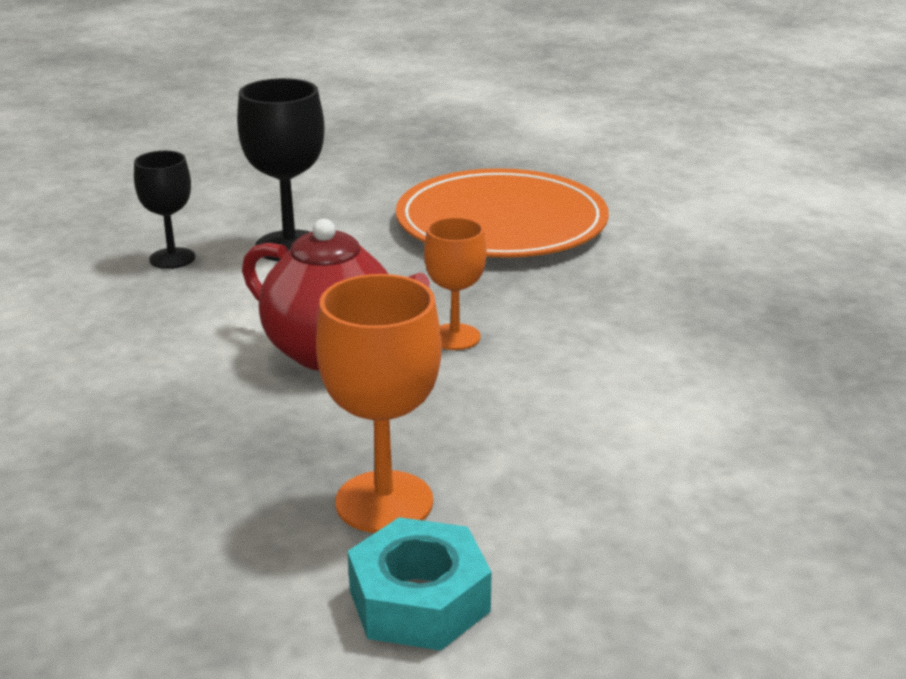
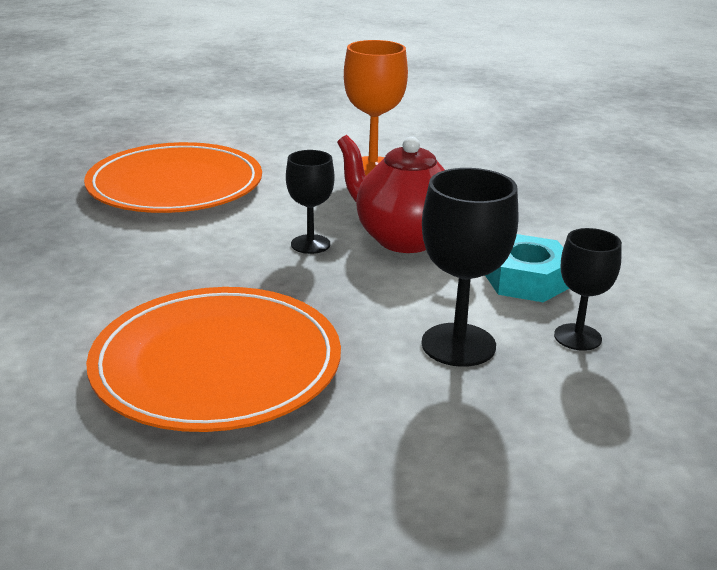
camera: 175 degrees left, 0 degrees up
turquoise nut [348,517,492,651] -> turquoise nut moved to [485,234,569,302]
orange goblet [424,217,487,350] -> black goblet [286,150,334,254]
none -> orange plate [84,142,262,213]

